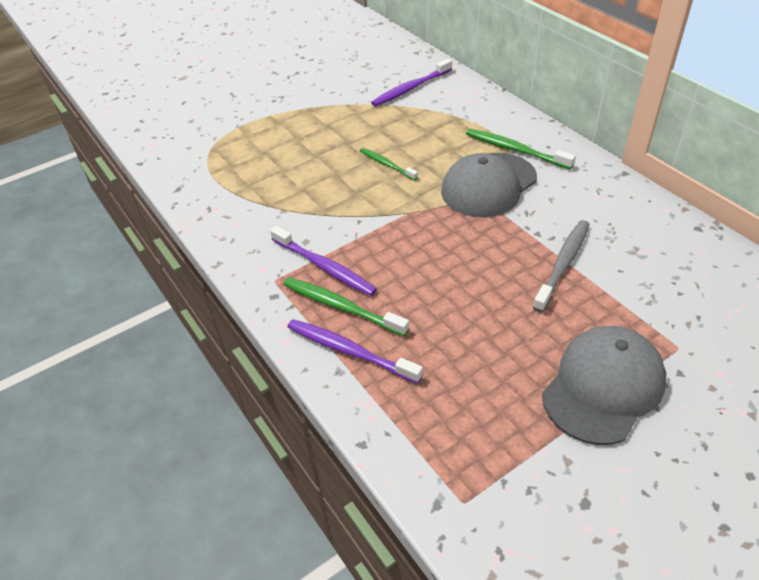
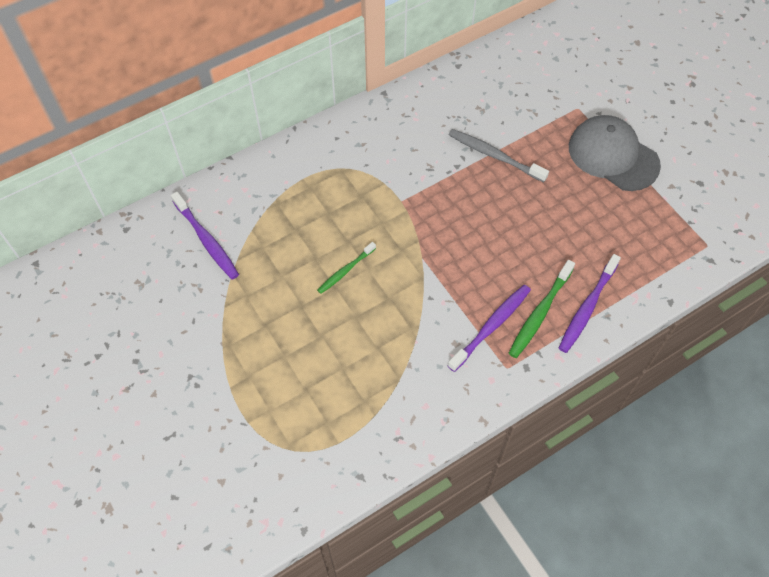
camera: 90 degrees left, 15 degrees up
grey cap [441,153,537,217] -> none
green toothbrush [466,129,576,170] -> none

